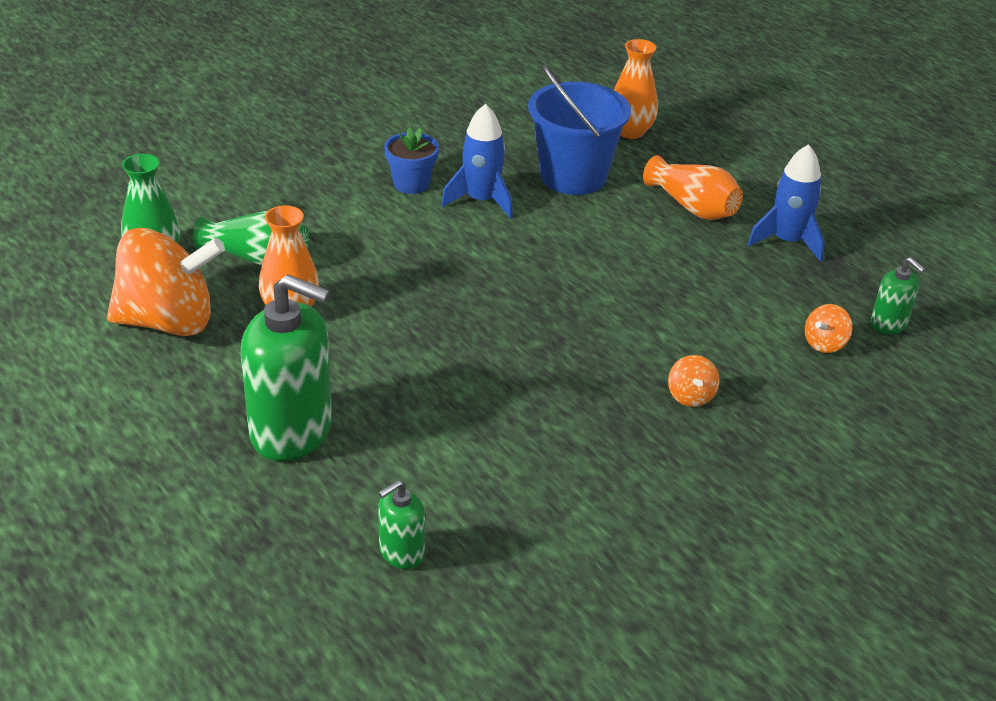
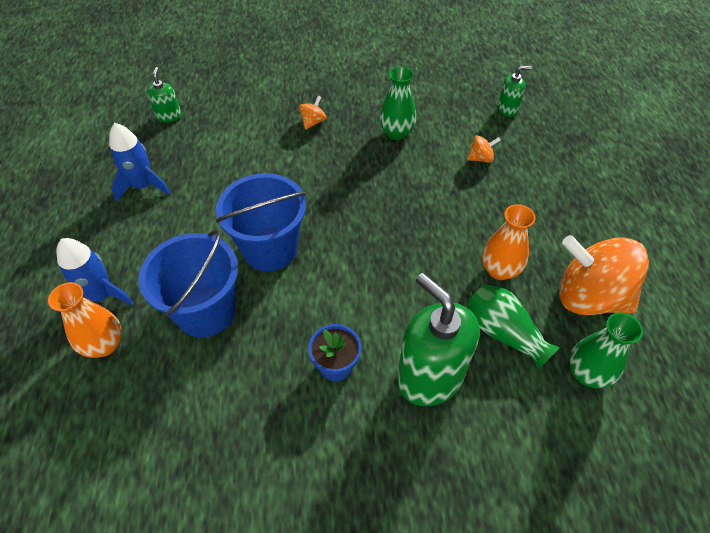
camera: 145 degrees left, 15 degrees up
green soap dispenser [241,275,332,461] -> green soap dispenser moved to [397,273,480,406]
blue rocket [441,104,513,219] -> blue rocket moved to [56,238,134,306]
orange vase [643,155,743,220] -> none
orange spinning top [805,304,852,353] -> orange spinning top moved to [467,135,501,163]
none -> blue bucket [216,173,306,271]
none -> green vase [380,67,416,140]

